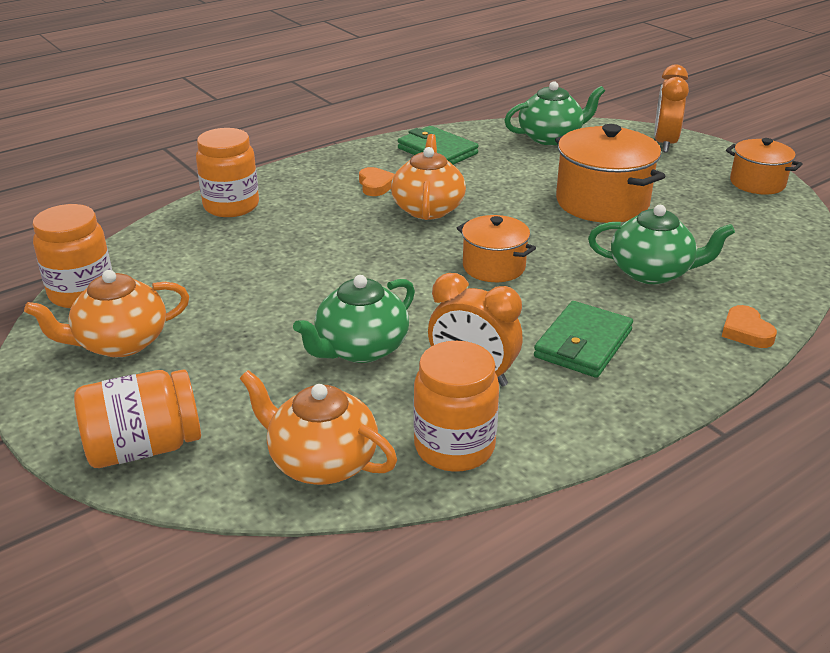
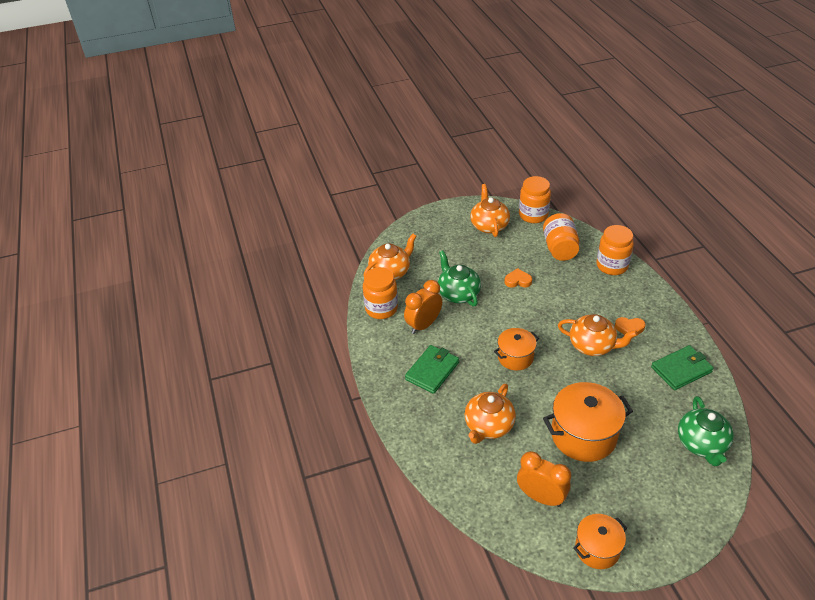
camera: 110 degrees right, 10 degrees up
orange jar [74,369,201,468] -> orange jar moved to [543,213,579,261]
green wallet [534,301,633,378] -> green wallet turned 75 degrees clockwise [405,345,459,394]
green teapot [588,205,735,284] -> orange teapot [465,384,516,444]
orange clock [654,65,689,152] -> orange clock moved to [517,451,571,507]
orange heart [722,305,777,348] -> orange heart moved to [504,268,532,288]

